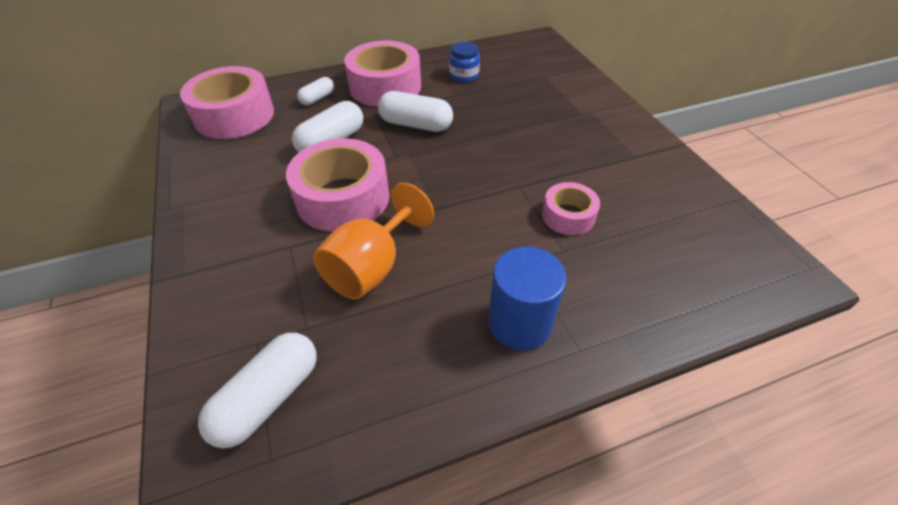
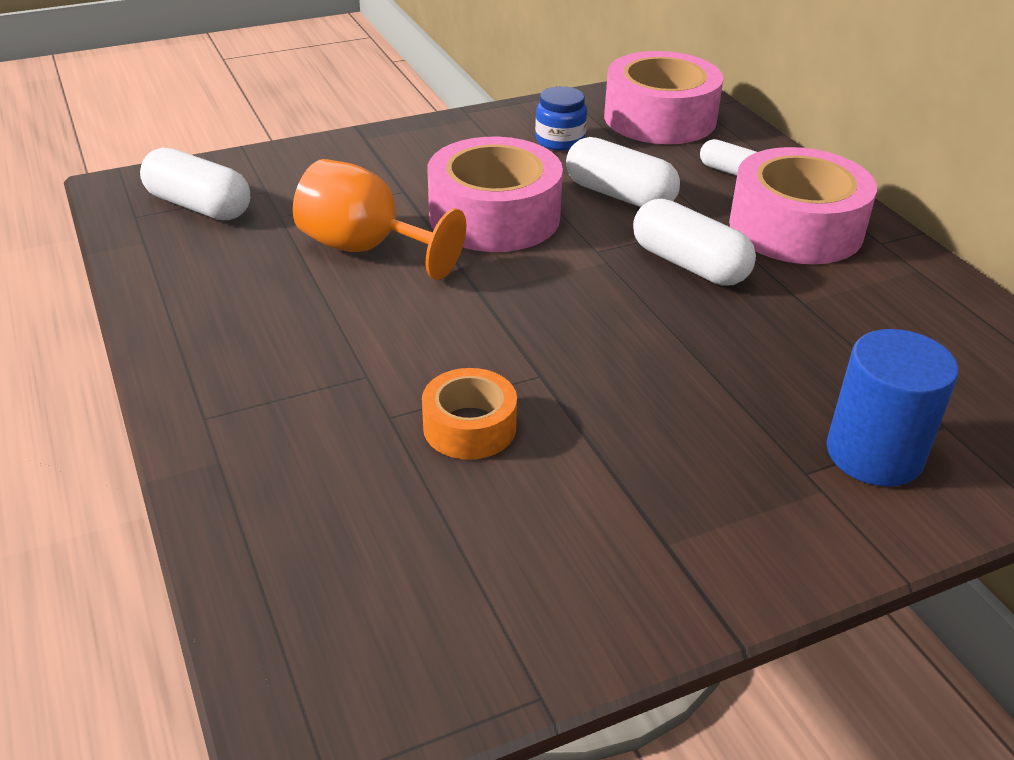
camera: 85 degrees right, 10 degrees down
white capsule [378,91,453,132] -> white capsule turned 60 degrees counterclockwise [633,199,756,286]
blue jar [449,42,480,83] -> blue jar moved to [535,86,587,151]
blue cylinder [488,247,566,350] -> blue cylinder moved to [826,329,959,487]
pink tape [542,182,600,235] -> orange tape [422,368,517,460]

